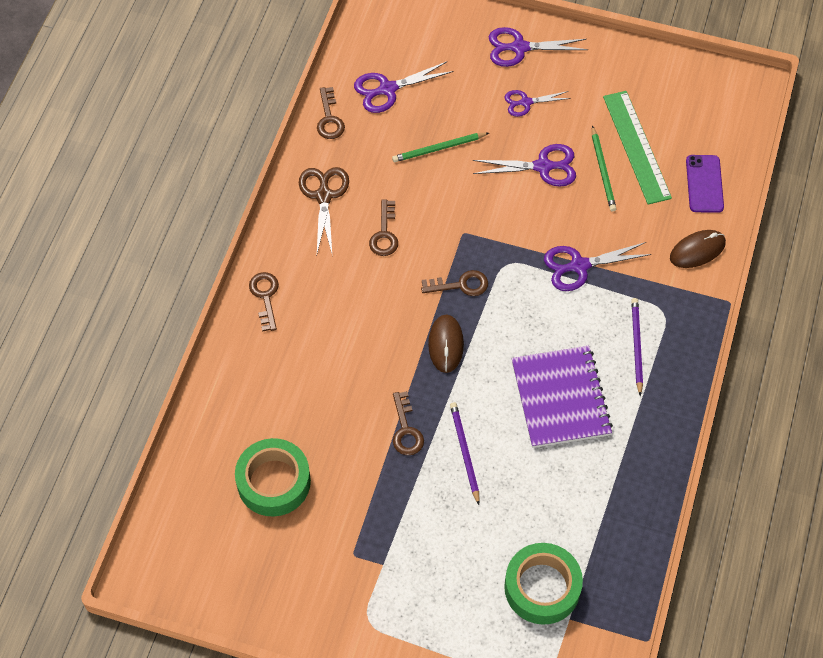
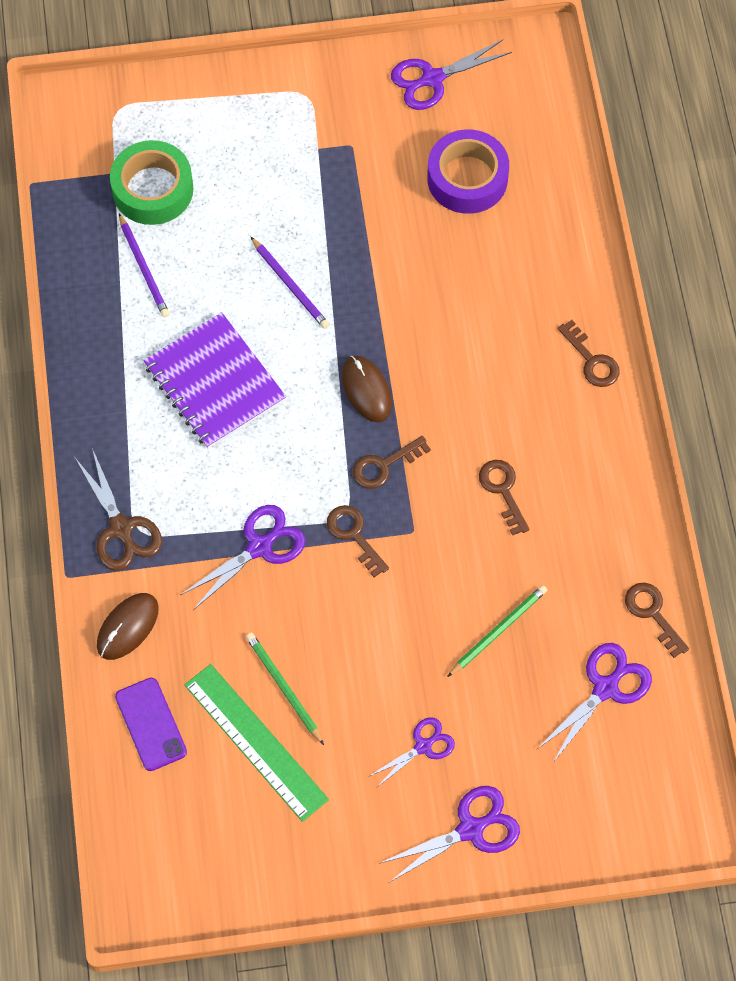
camera: 155 degrees right, 5 degrees up
green tape [235,438,311,517] -> purple tape [427,129,509,214]
brown scissors [299,167,349,253] -> brown scissors moved to [75,448,162,571]
brown key [393,391,424,455] -> brown key moved to [327,505,389,577]
purple scissors [472,144,576,187] -> purple scissors moved to [391,40,512,110]
purple pencil [631,298,643,396] -> purple pencil moved to [119,214,169,317]

